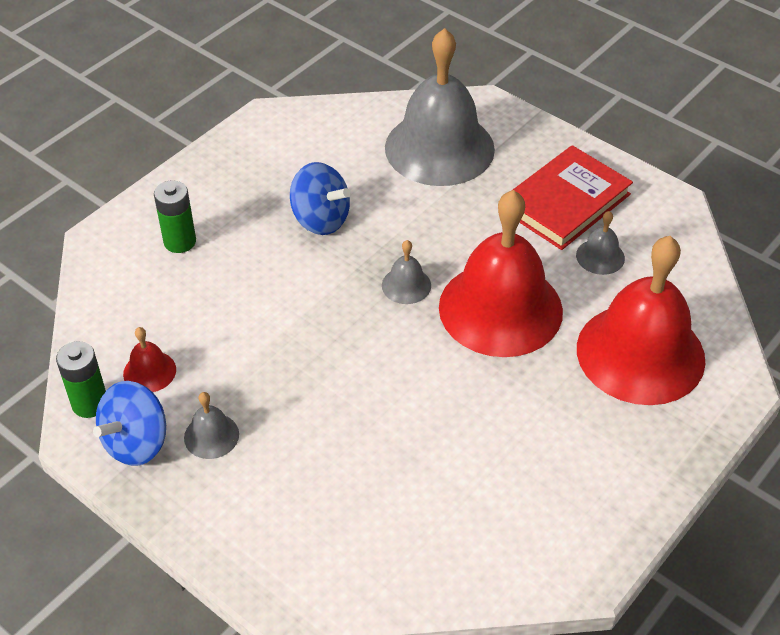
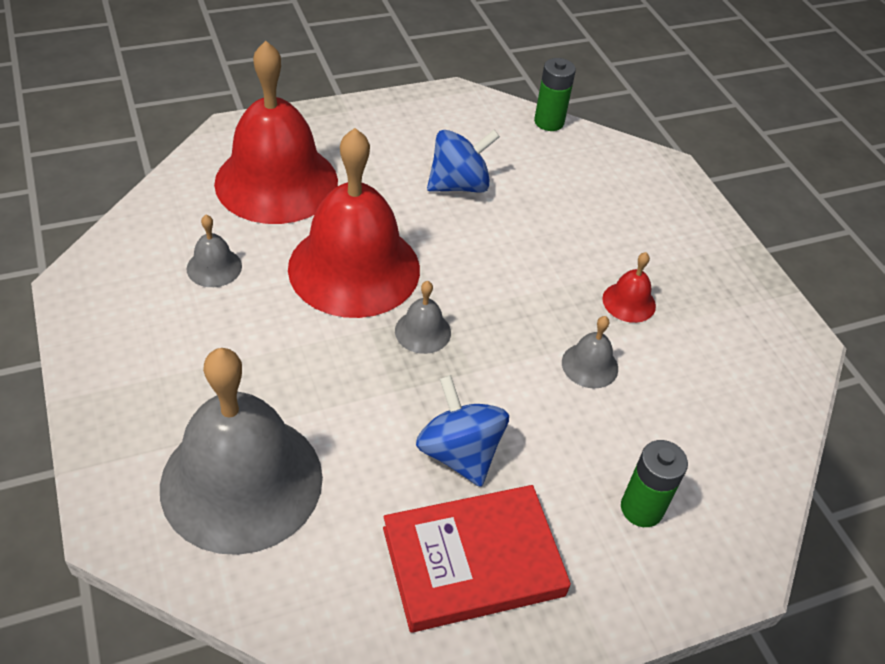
camera: 155 degrees left, 0 degrees up
green battery [56,341,106,418] -> green battery moved to [534,58,576,131]
blue spinning top [93,381,166,466] -> blue spinning top moved to [427,130,500,193]
red bell [123,327,176,392] -> red bell moved to [602,252,656,323]
grey bell [184,392,239,459] -> grey bell moved to [562,316,618,388]
red book [511,145,633,250] -> red book moved to [383,485,571,632]

